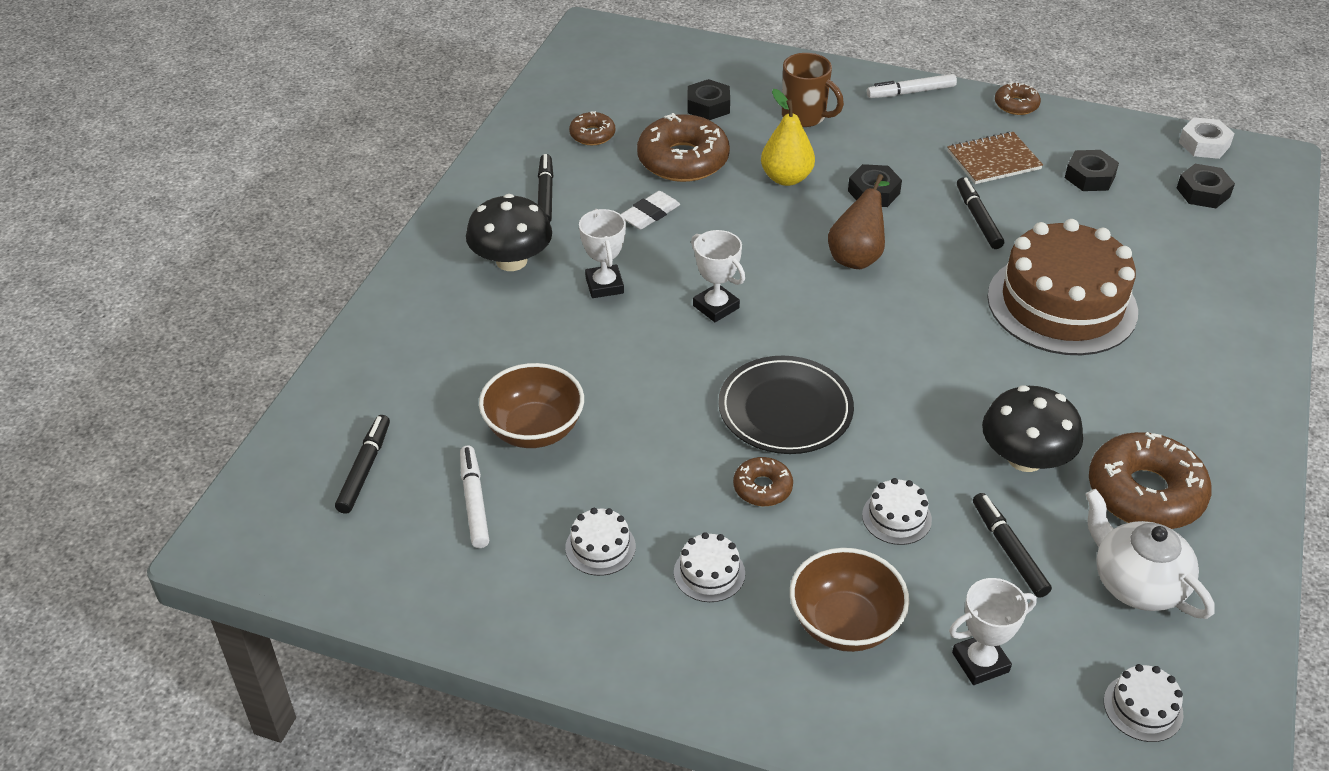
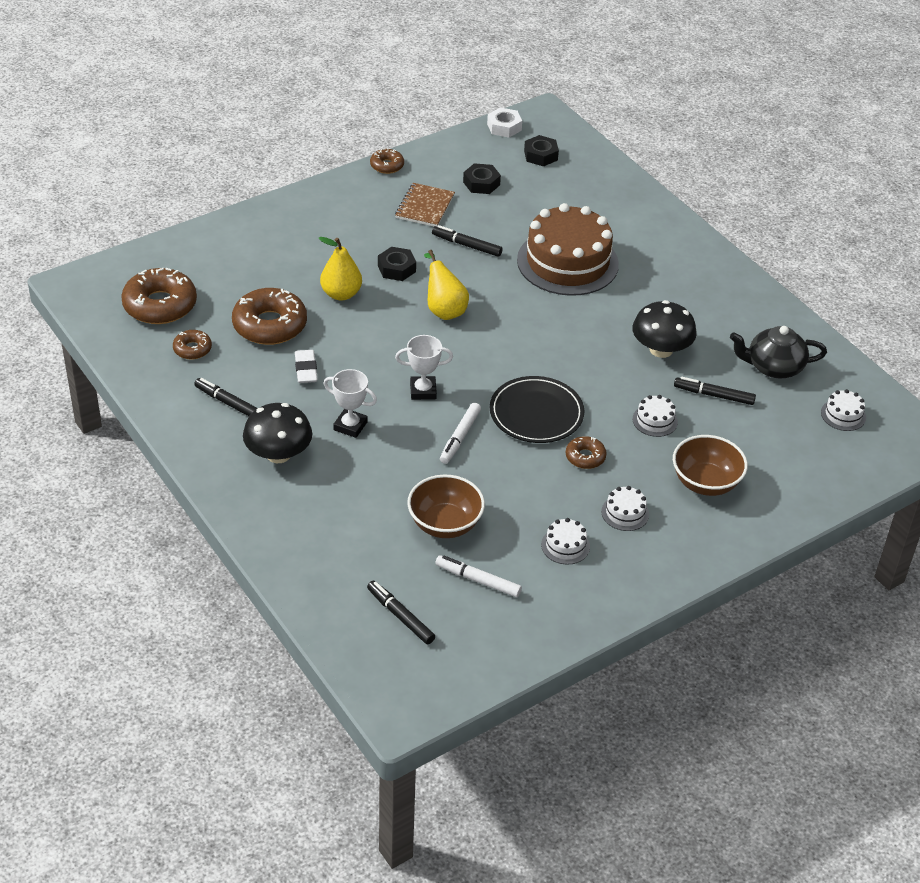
camera: 55 degrees left, 0 degrees up
black nut [687,79,730,120] -> none
brown mug [782,53,844,127] -> none
brown pear [828,174,889,269] -> yellow pear [424,250,469,320]
white marker [867,74,957,98] -> white marker moved to [440,403,481,464]
white trophy [949,578,1037,685] -> none
white teapot [1085,489,1215,619] -> black teapot [730,326,827,378]
brown donut [1089,432,1212,529] -> brown donut moved to [121,268,197,324]

